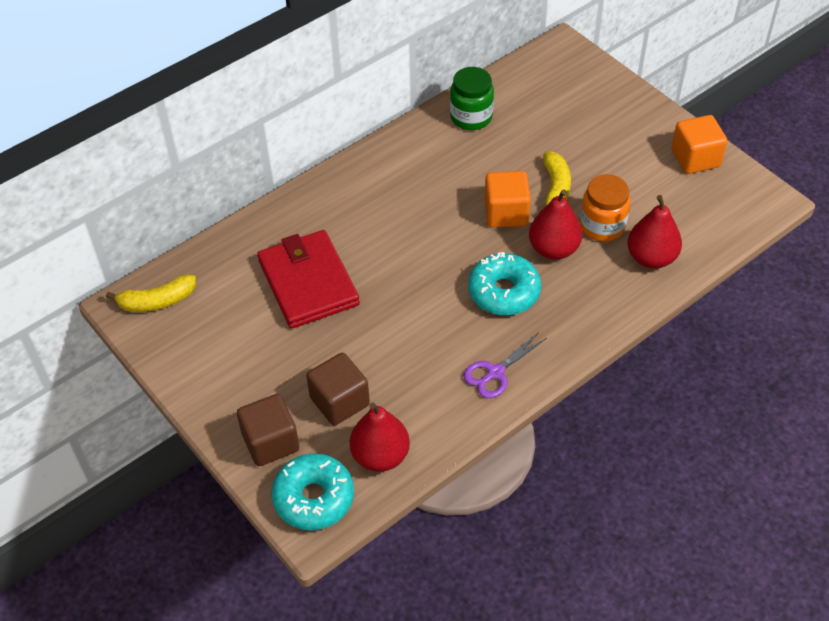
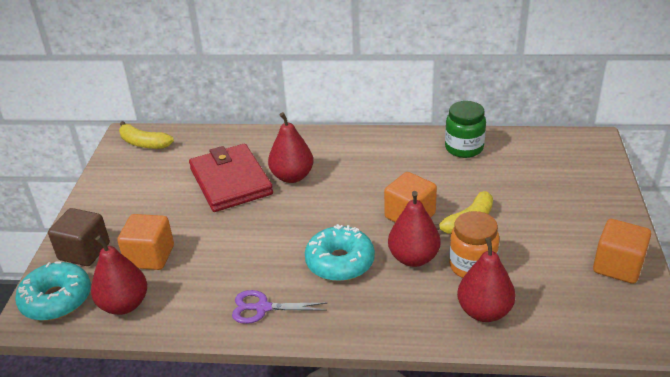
camera: 45 degrees right, 15 degrees down
red wallet [257,230,360,329] -> red wallet turned 45 degrees counterclockwise [189,144,273,212]
brown cube [306,353,370,425] -> orange cube [117,214,174,270]
none -> red pear [268,112,313,183]

